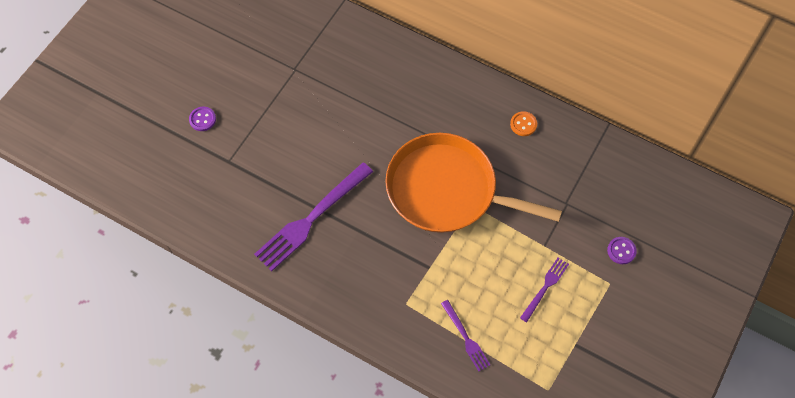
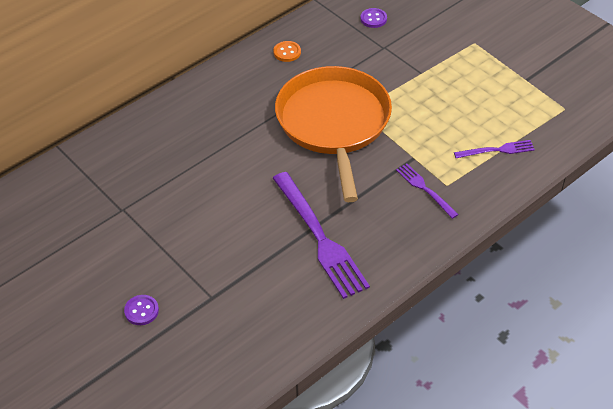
camera: 70 degrees left, 15 degrees down
orange pan [385,133,562,233] -> orange pan turned 135 degrees clockwise [275,66,392,202]
purple fork [520,258,569,322] -> purple fork moved to [396,163,459,219]
purple button [607,237,637,264] -> purple button moved to [360,8,387,28]

